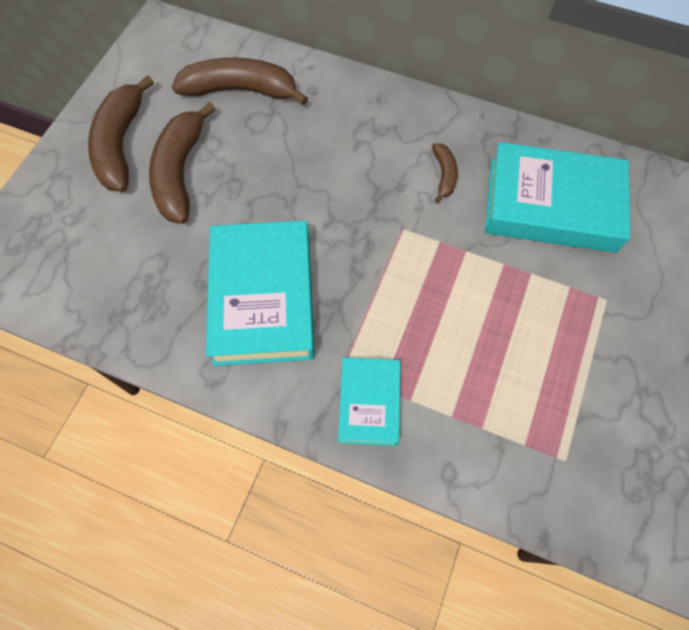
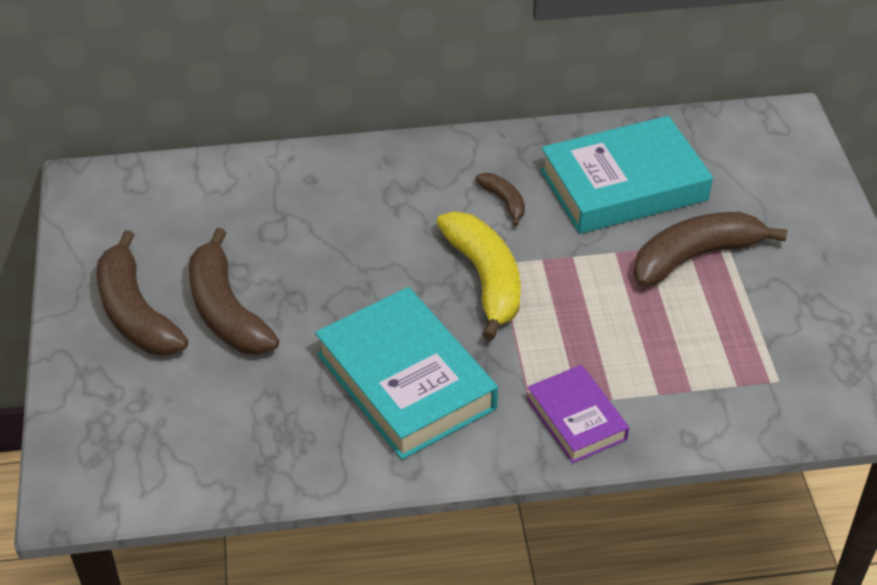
camera: 30 degrees left, 20 degrees down
brown banana [172,58,308,106] -> brown banana moved to [633,212,787,287]
turquoise book [338,357,401,446] -> purple book [527,365,629,463]
none -> yellow banana [436,212,521,341]

